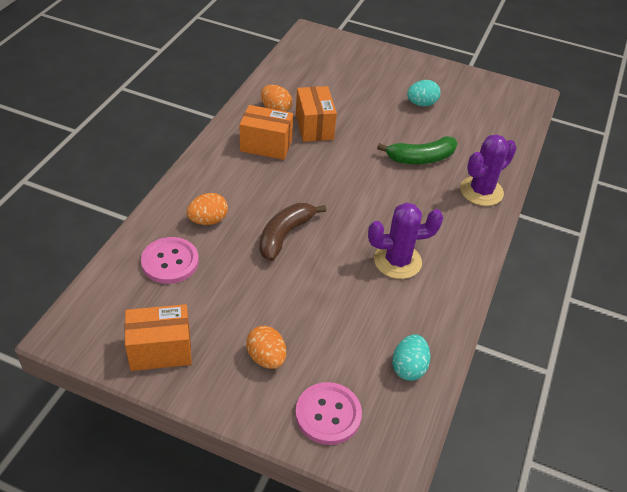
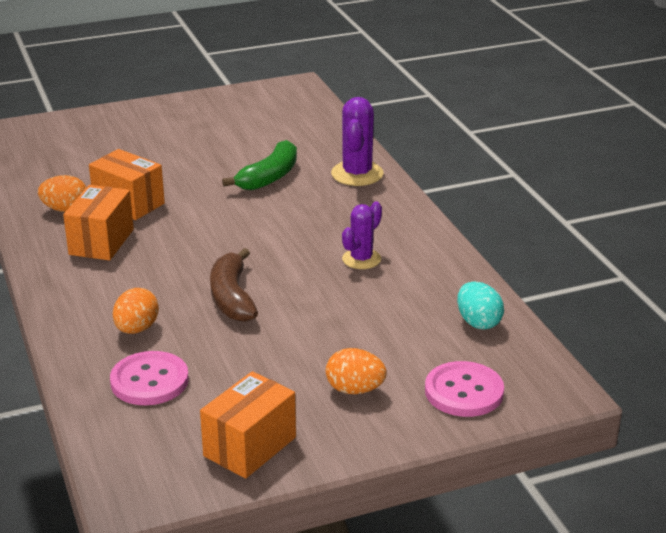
camera: 40 degrees left, 15 degrees down
orange box [239,105,293,160] -> orange box turned 45 degrees counterclockwise [63,185,134,260]
purple cactus [368,202,443,279] -> purple cactus [342,201,382,269], size x0.67
turquoise egg [407,80,441,106] -> none

